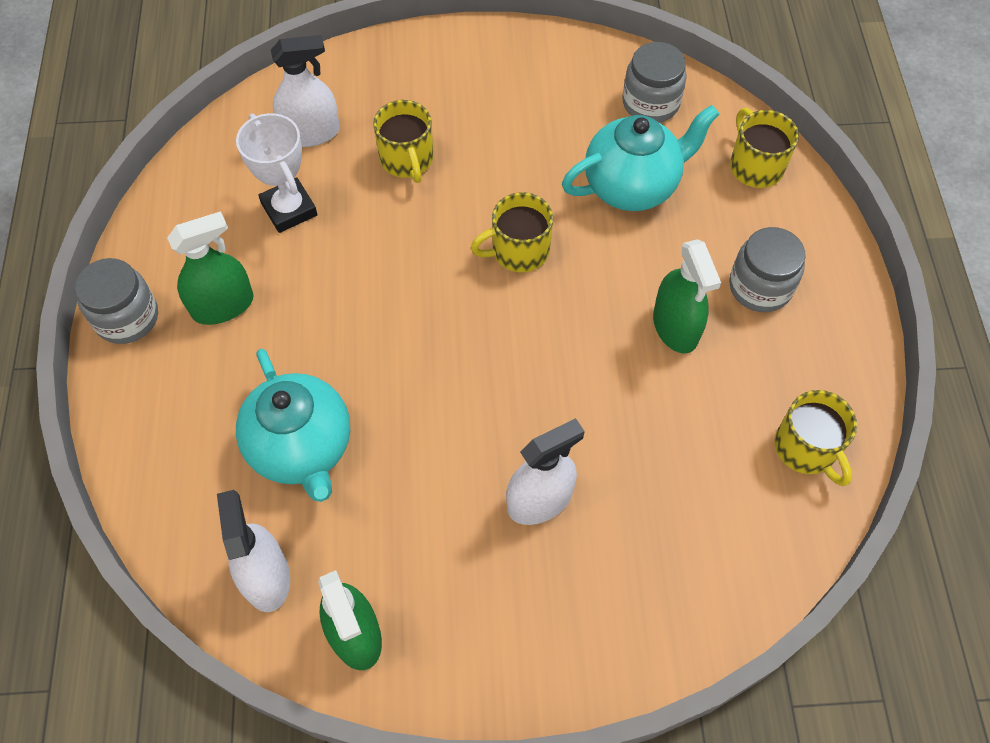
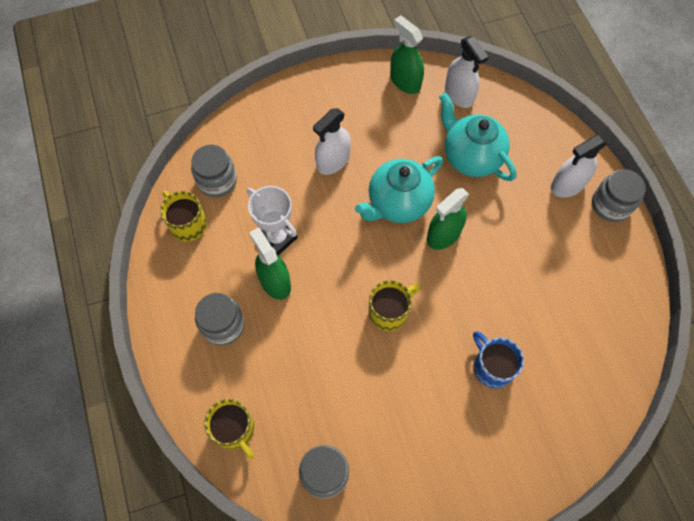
camera: 165 degrees right, 5 degrees up
green spray bottle [167,211,254,325] -> green spray bottle moved to [427,188,469,250]
white trophy [236,113,318,233] -> white trophy moved to [247,186,298,255]
white spray bottle [271,35,340,147] -> white spray bottle moved to [551,135,607,197]
yellow mug [373,100,433,183] -> blue mug [473,331,524,388]
turquoise teapot [562,105,719,211] -> turquoise teapot moved to [355,156,443,223]
none -> grey jar [191,145,237,197]

